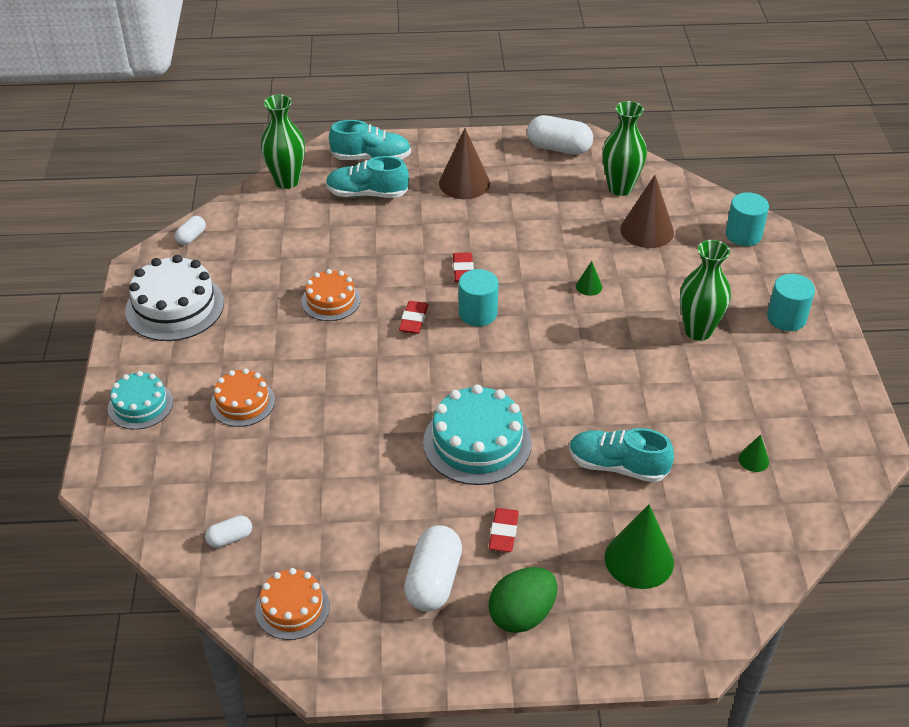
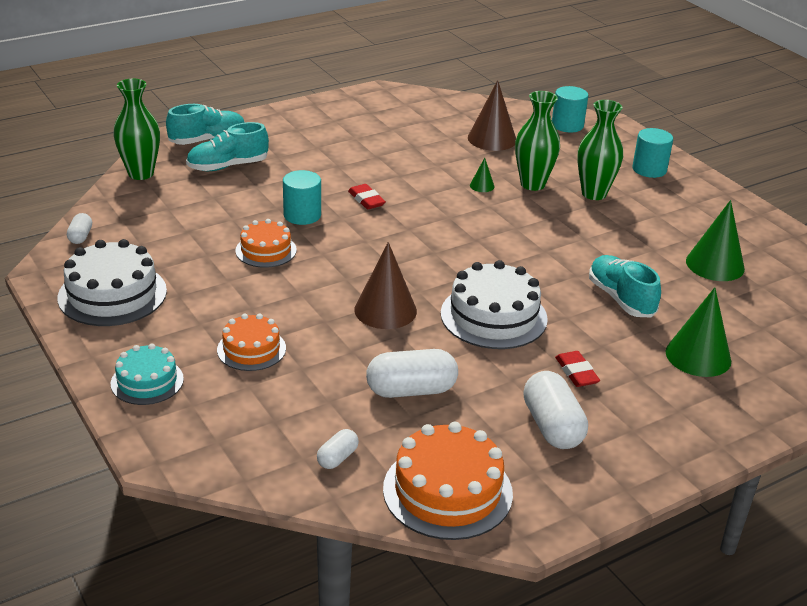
camera: 30 degrees left, 10 degrees down
orange cake [255,568,330,640] -> orange cake [383,422,513,540], size x1.64
red eraser [399,301,428,334] -> none
turquoise cake [423,384,532,485] -> white cake [441,260,548,349]
brown cone [439,128,490,199] -> brown cone moved to [354,242,417,329]
turquoise cylinder [459,269,498,326] -> turquoise cylinder moved to [283,170,321,225]
green egg [488,567,557,633] -> none
white capsule [527,115,593,155] -> white capsule moved to [366,349,458,398]
turquoise shoe [569,428,674,483] -> turquoise shoe turned 75 degrees clockwise [589,255,661,317]
green vase [602,101,647,196] -> green vase moved to [515,91,560,191]
green cone [739,434,769,472] -> green cone [686,200,745,281], size x2.12

